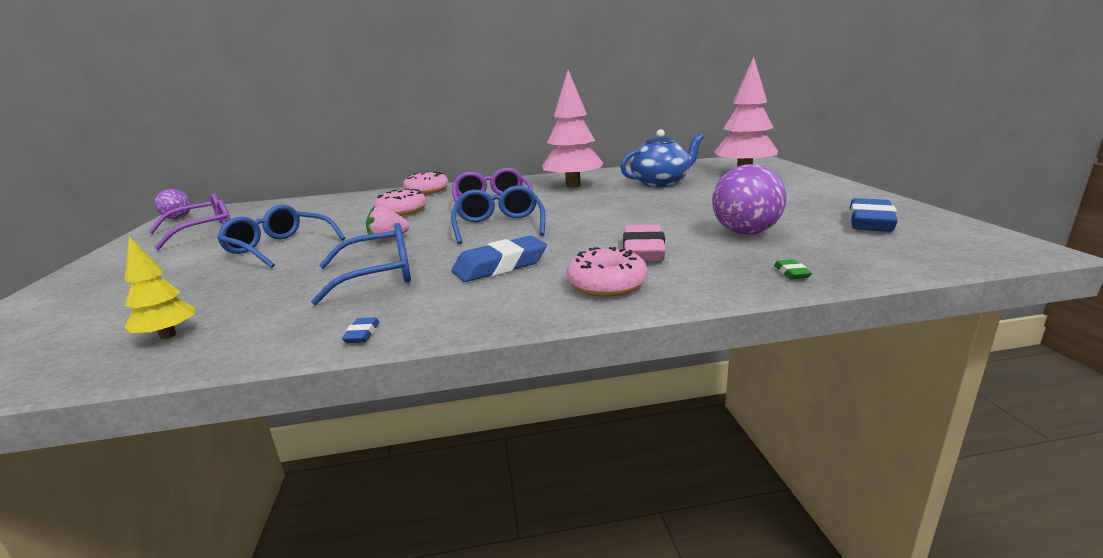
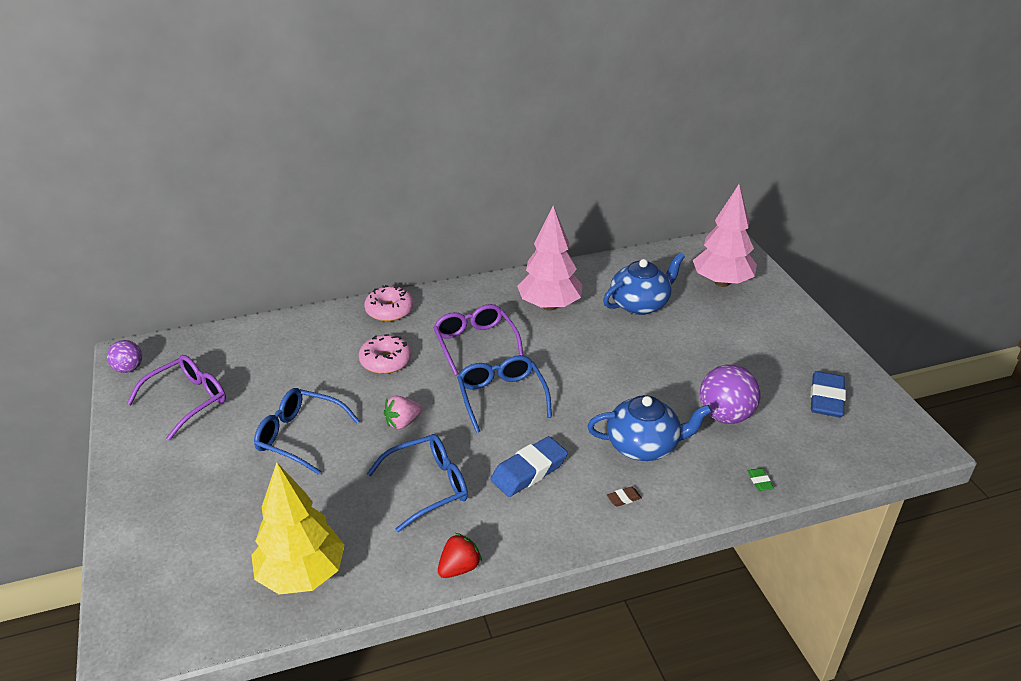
camera: 10 degrees left, 15 degrees up
yellow tree [125,237,195,339] -> yellow tree [251,463,344,594], size x1.99
blue eraser [342,317,379,343] -> red strawberry [438,533,482,578]
pink donut [567,247,648,297] -> brown eraser [607,486,642,507]
pink eraser [623,224,666,261] -> blue teapot [587,395,712,461]

